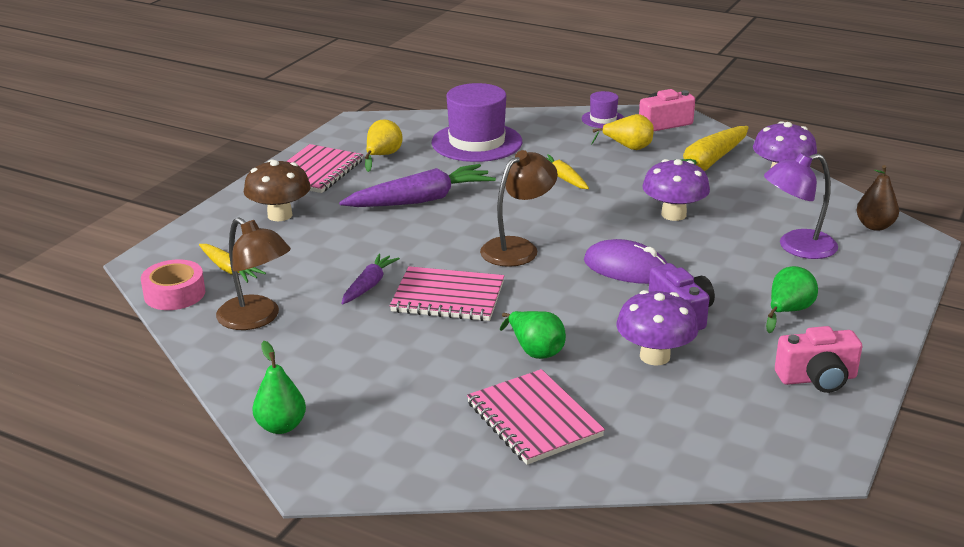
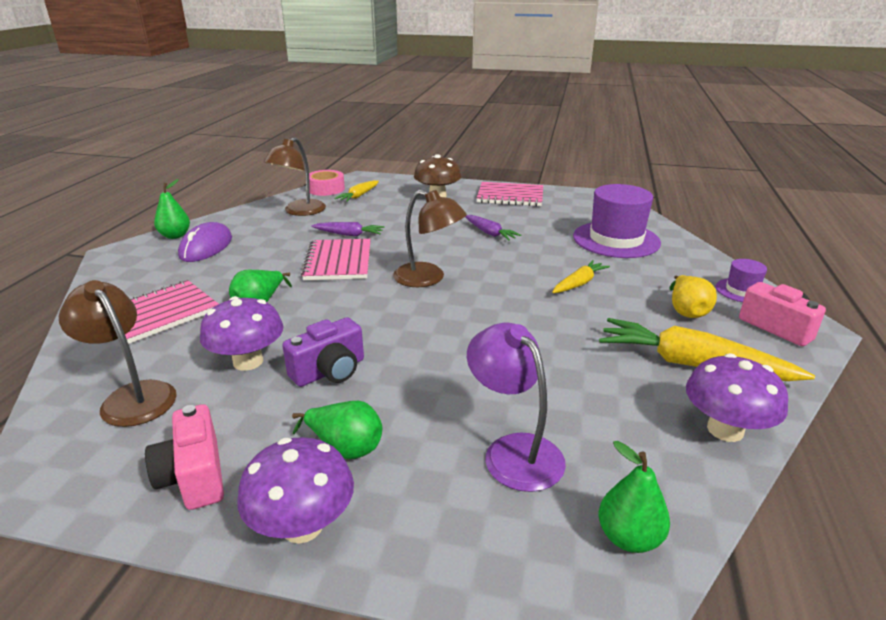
camera: 75 degrees right, 0 degrees up
purple carrot [339,164,496,207] -> purple carrot [465,215,521,241], size x0.55
yellow pear [365,119,403,172] -> none
purple mouse [584,239,667,284] -> purple mouse moved to [178,222,232,262]
purple mushroom [642,159,710,221] -> purple mushroom moved to [237,437,354,543]
brown pear [856,165,899,231] -> green pear [598,441,670,553]
none -> brown lamp [59,280,177,427]

